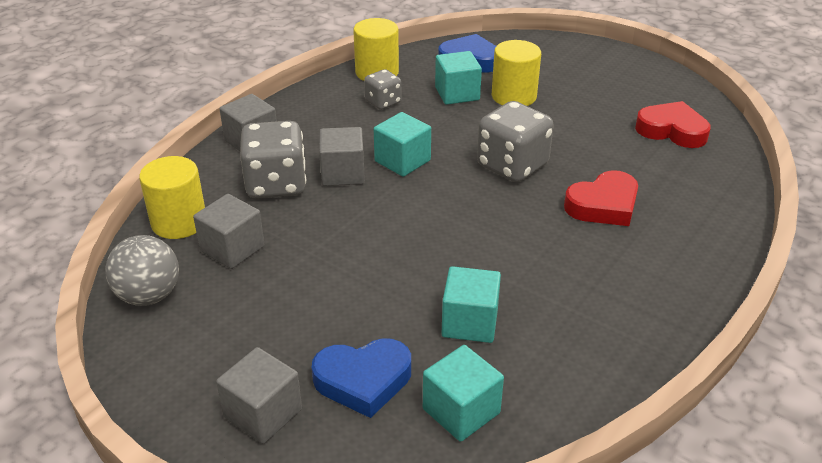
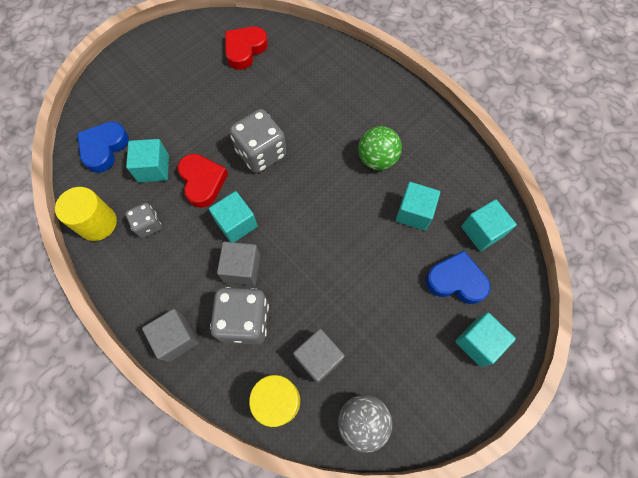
camera: 80 degrees left, 30 degrees up
grey cube [216,347,302,444] -> turquoise cube [455,312,516,367]
blue heart [312,338,411,418] -> blue heart turned 75 degrees counterclockwise [426,251,490,304]
yellow cylinder [492,40,541,106] -> none
red heart [564,170,638,226] -> red heart moved to [178,154,228,208]
none -> green ball [358,126,402,170]

